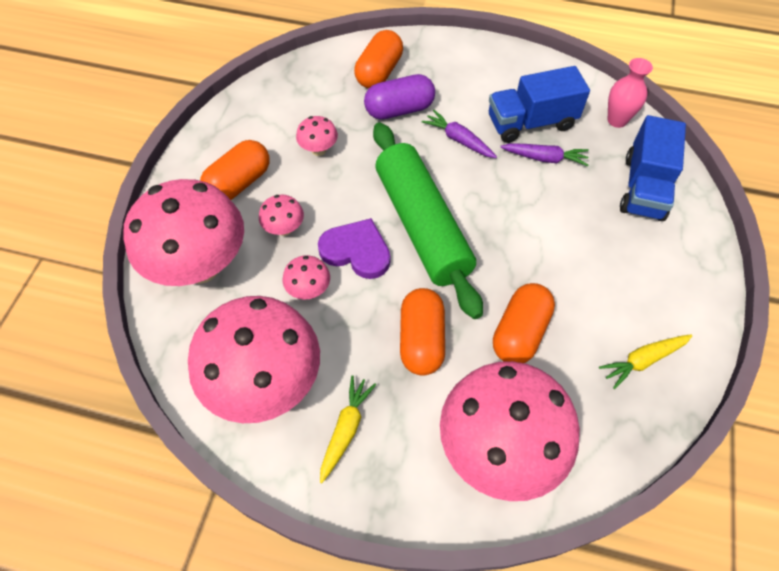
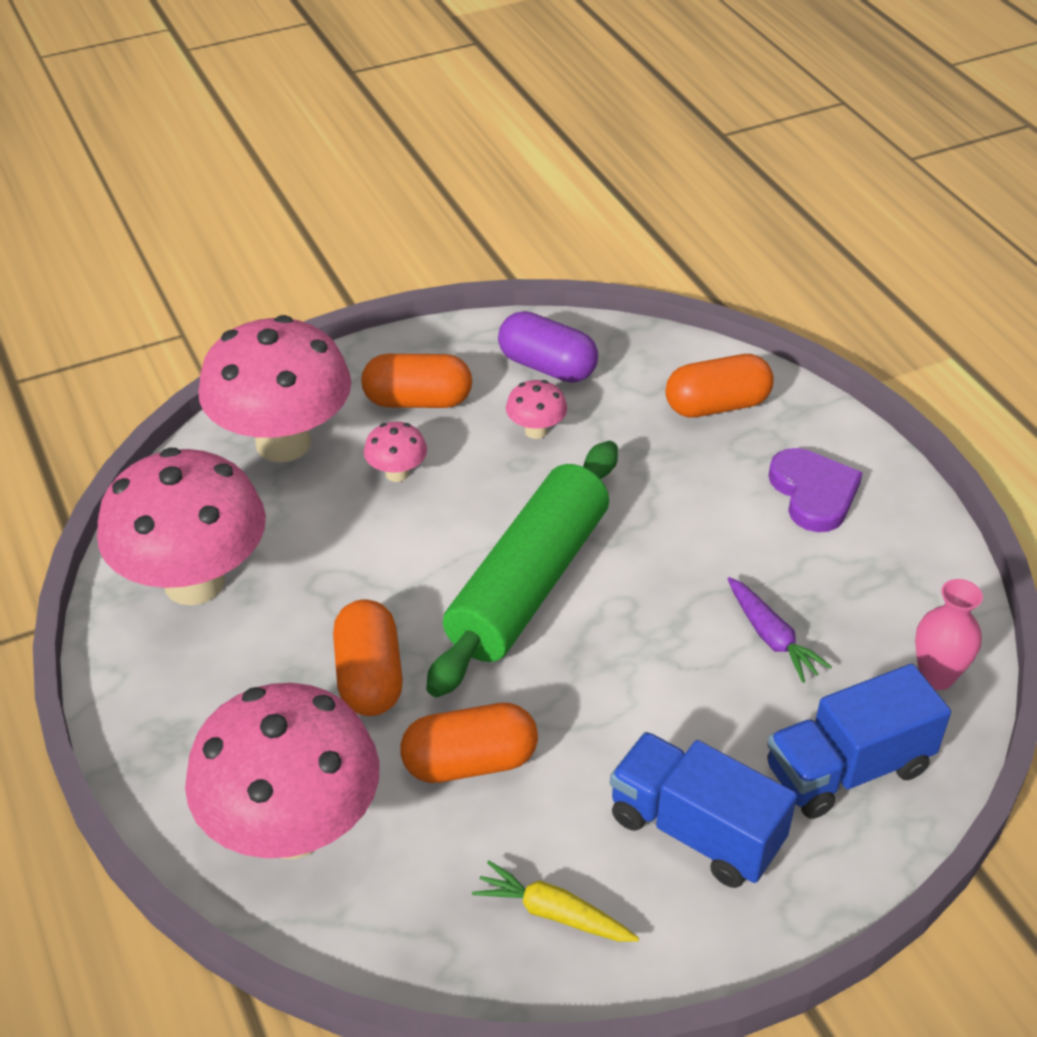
camera: 50 degrees right, 15 degrees down
pink mushroom [283,255,330,300] -> none
purple heart [318,218,390,279] -> purple heart moved to [768,448,863,532]
yellow carrot [320,375,376,483] -> none
purple capsule [364,74,435,119] -> purple capsule moved to [498,311,598,383]
orange capsule [400,288,445,376] -> orange capsule turned 60 degrees counterclockwise [333,599,403,716]
purple carrot [422,110,497,158] -> none
blue truck [489,66,590,143] -> blue truck moved to [610,732,797,888]

